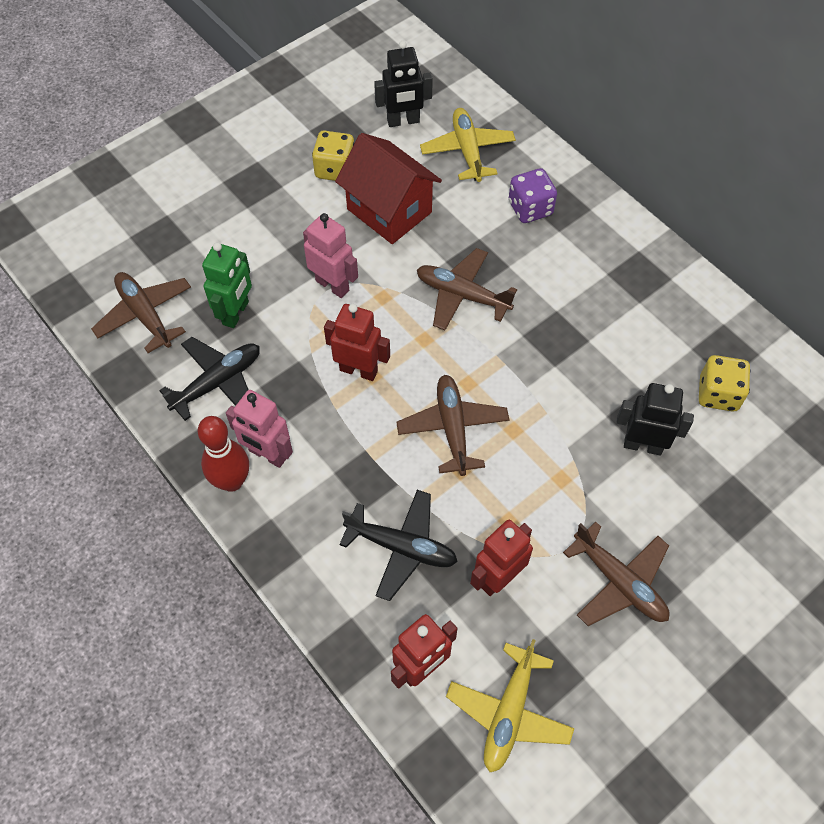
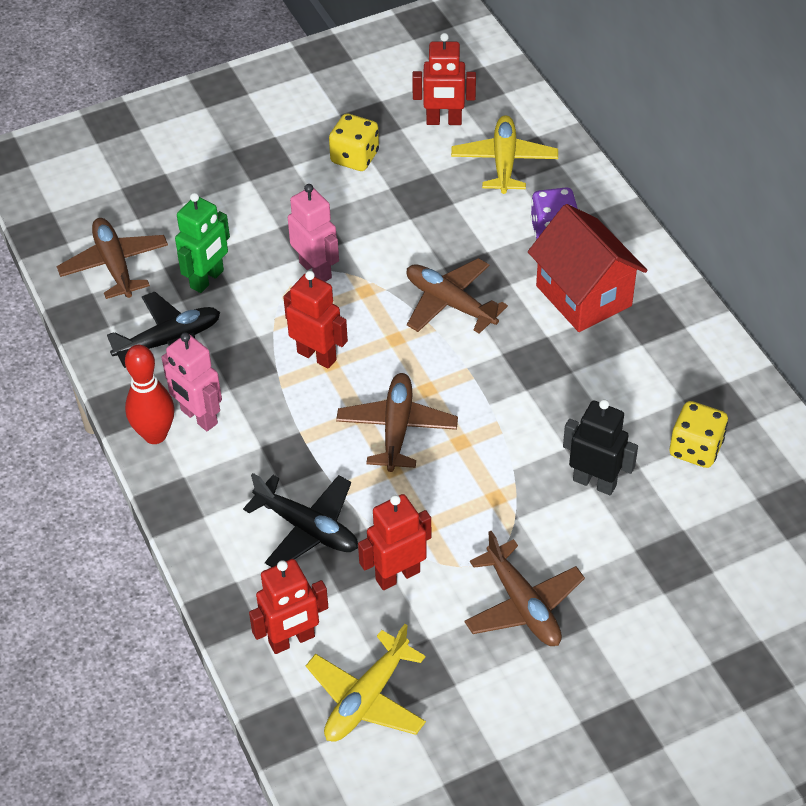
camera: 15 degrees right, 10 degrees down
red house [335,133,442,244] -> red house moved to [528,204,648,332]
black robot [374,41,433,127] -> red robot [412,33,476,125]

